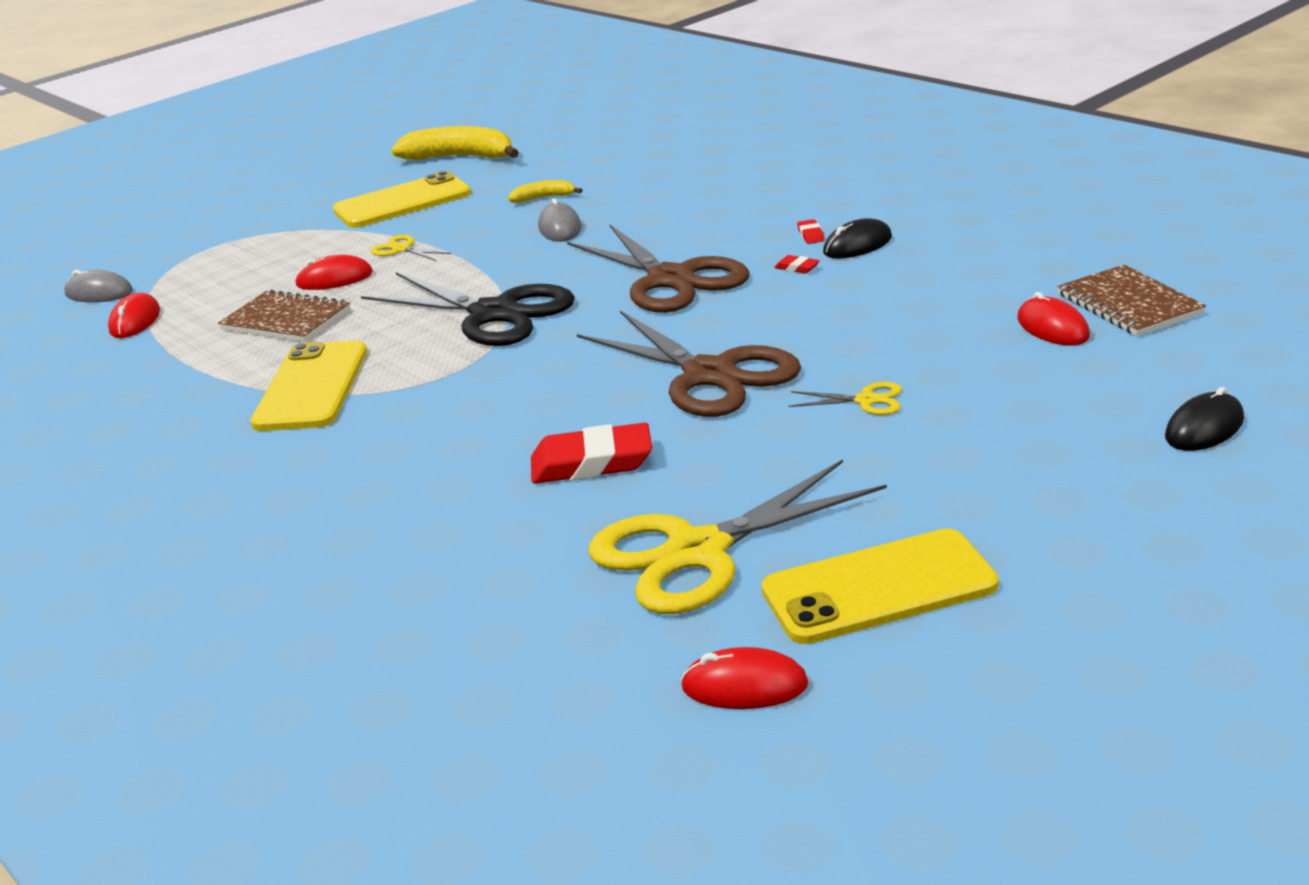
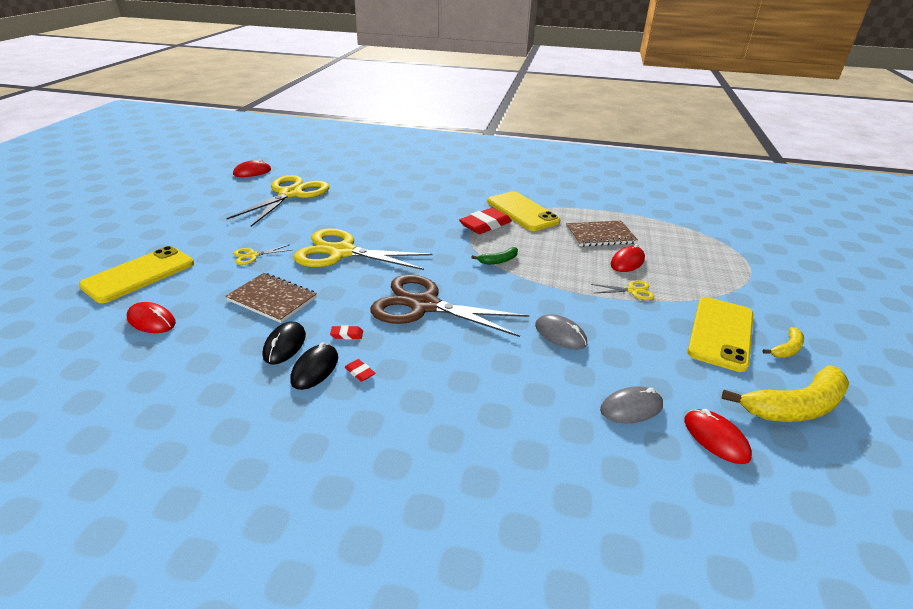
camera: 140 degrees right, 5 degrees up
grey mouse [64,270,133,302] -> grey mouse moved to [600,386,663,423]
red mouse [108,293,160,338] -> red mouse moved to [684,409,752,464]
black scissors [361,272,575,346] -> green banana [471,247,518,264]
yellow banana [508,180,582,203] -> yellow banana moved to [762,327,804,358]
red eraser [531,423,652,484] -> red eraser moved to [459,208,512,234]
brown scissors [577,311,801,417] -> yellow scissors [294,229,433,270]
yellow phone [761,528,999,644] -> yellow phone moved to [79,246,194,303]
brown notebook [1057,265,1206,336] -> brown notebook moved to [225,273,317,323]
black mouse [1165,387,1244,451] -> black mouse moved to [263,322,306,364]

